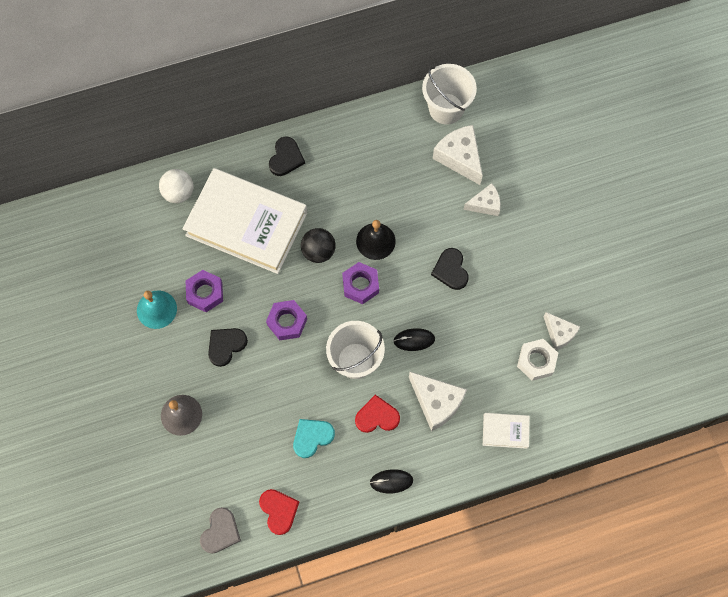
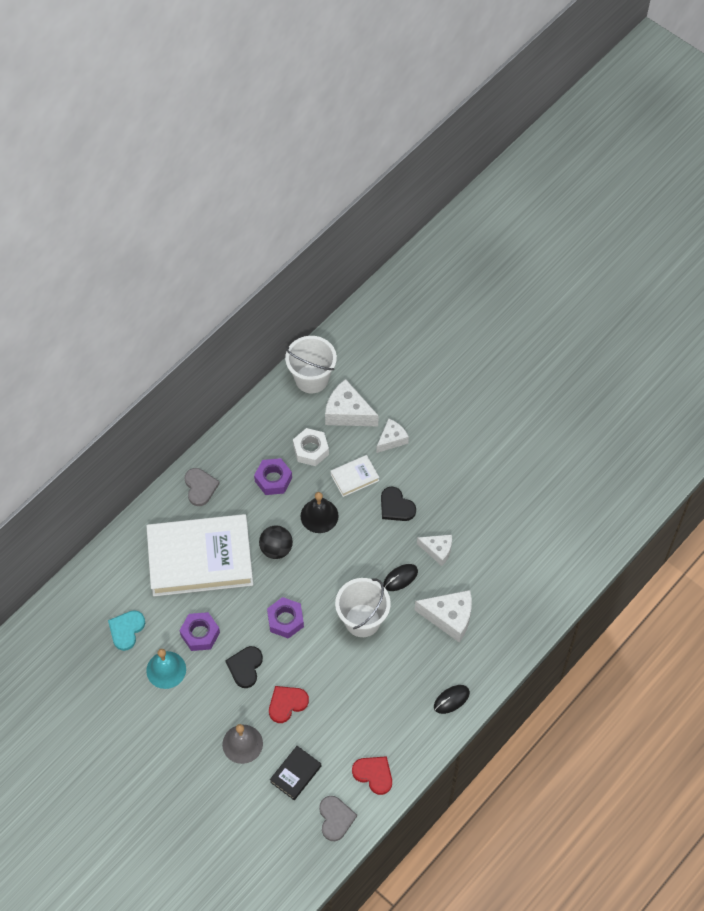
camera: 30 degrees left, 10 degrees down
white ball [159,169,194,203] -> none
black heart [269,136,305,176] -> grey heart [185,468,220,506]
turquoise heart [293,419,335,458] -> turquoise heart moved to [108,610,145,651]
purple nut [342,262,379,304] -> purple nut moved to [254,458,292,495]
red heart [355,395,400,433] -> red heart moved to [269,686,309,723]
white book [483,413,530,449] -> white book moved to [330,455,379,497]
white nut [517,339,558,381] -> white nut moved to [293,428,329,466]
white cheese [543,312,580,350] -> white cheese moved to [417,534,452,566]
none -> black book [270,746,321,800]

